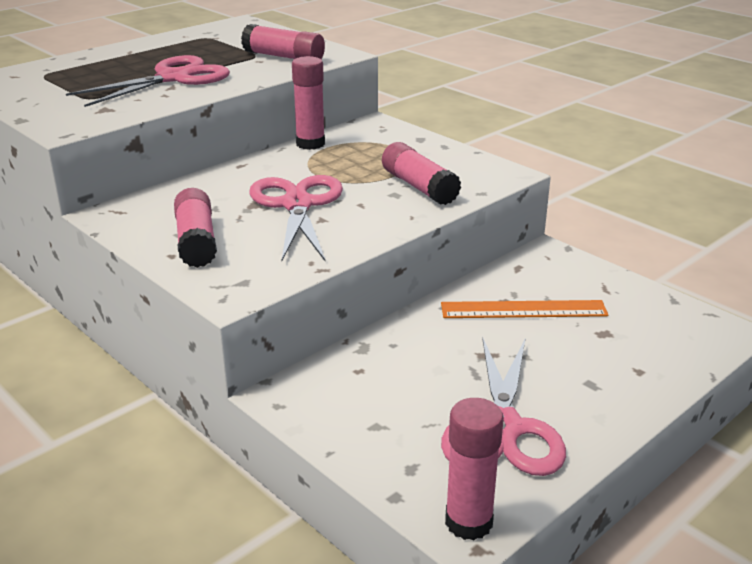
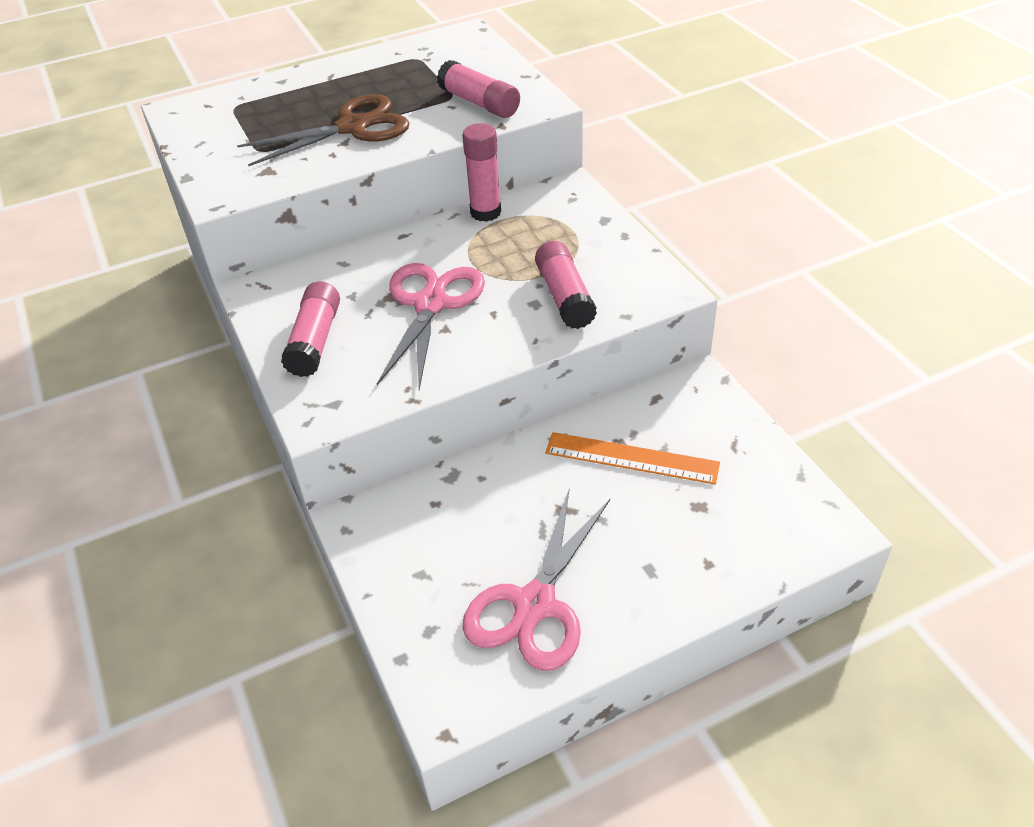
camera: 20 degrees right, 15 degrees up
pink scissors [66,55,230,107] -> brown scissors [237,94,409,166]
pink glue stick [445,398,504,540] -> none

